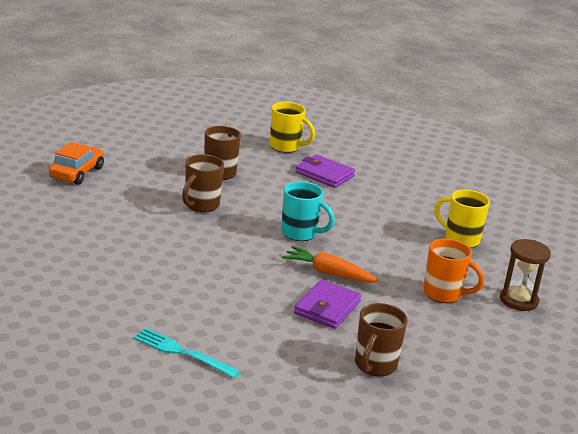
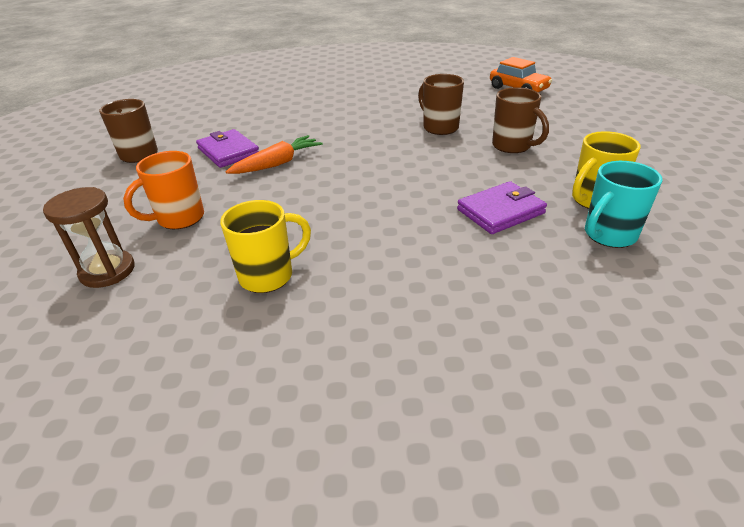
camera: 120 degrees right, 10 degrees up
turquoise fork [133,328,240,378] -> none
turquoise mug [281,181,335,241] -> turquoise mug moved to [585,161,663,248]

